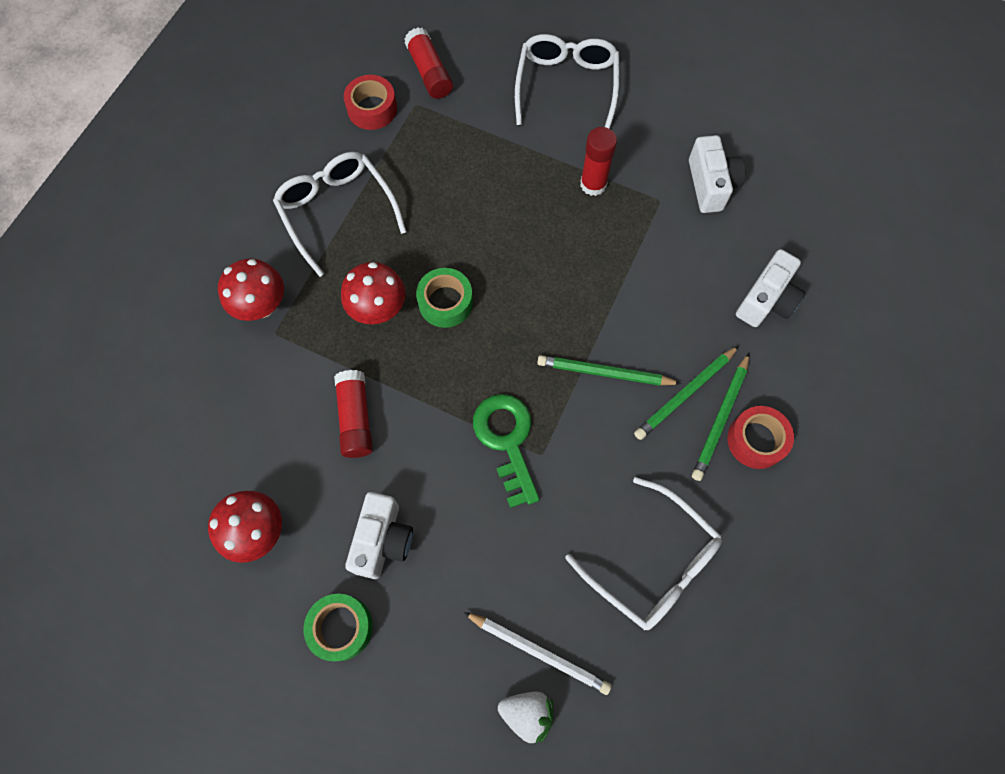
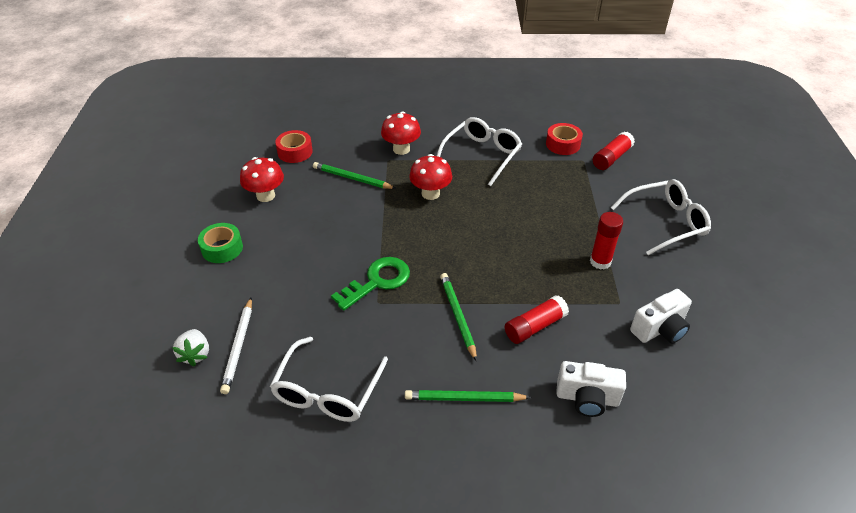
camera: 65 degrees right, 25 degrees down
red glue stick [334,370,373,458] -> red glue stick moved to [505,295,569,344]
white camera [345,492,413,579] -> none
green tape [416,268,473,328] -> none
green pencil [634,346,739,440] -> green pencil moved to [313,162,396,189]
red tape [727,406,794,469] -> red tape moved to [275,130,313,163]

